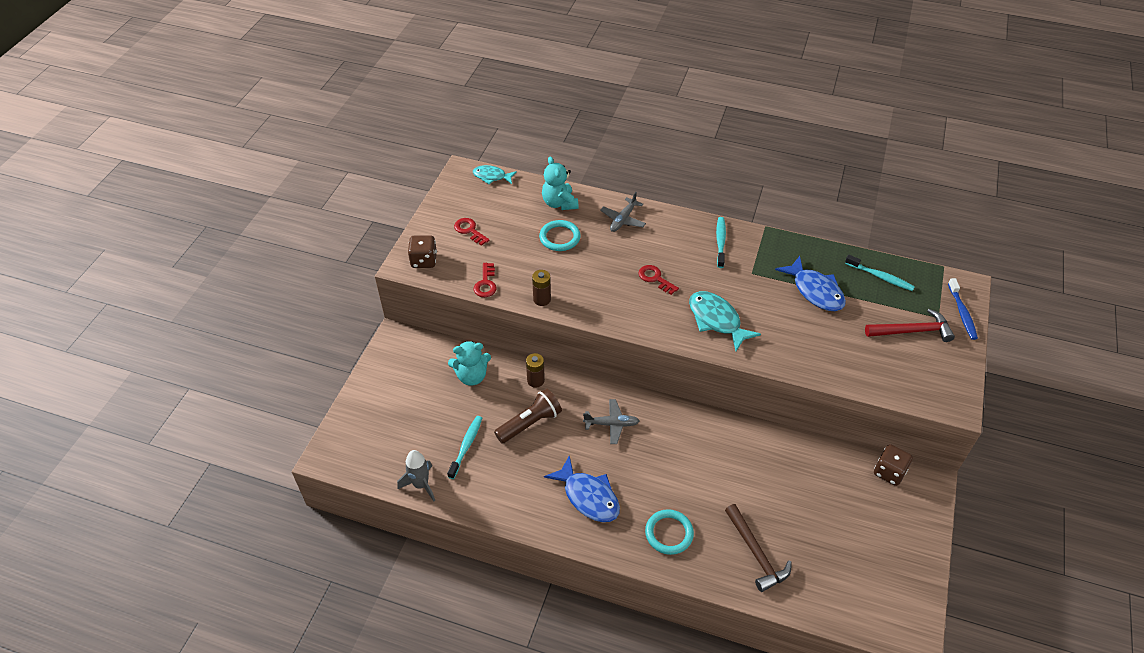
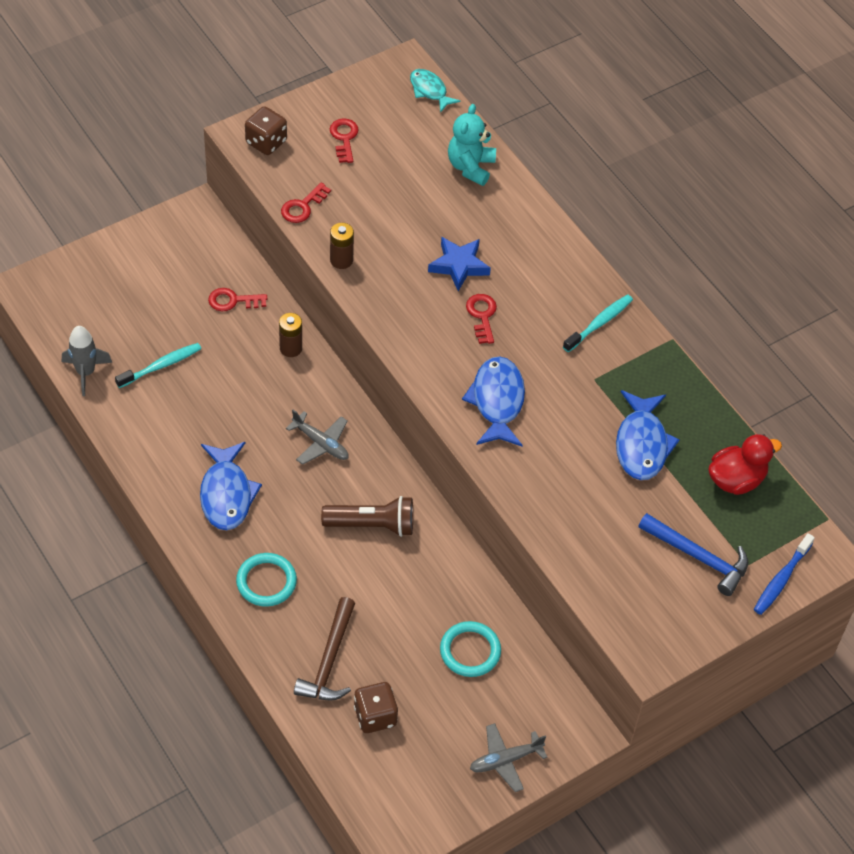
camera: 35 degrees right, 5 degrees up
turquoise teddy bear [448,341,491,386] -> red key [208,288,267,311]
brown flashlight [494,388,562,444] -> brown flashlight moved to [321,496,413,537]
turquoise ring [539,220,581,251] -> turquoise ring moved to [440,621,501,677]
grey plane [600,192,646,232] -> grey plane moved to [470,723,547,792]
turquoise fish [689,291,761,351] -> blue fish [462,356,525,447]
turquoise toothbrush [845,255,915,291] -> red duck [708,434,782,495]
red hammer [865,309,955,342] -> blue hammer [638,513,748,596]
brown dice [874,444,913,486] -> brown dice moved to [354,682,398,733]
none -> blue star [428,237,491,291]

